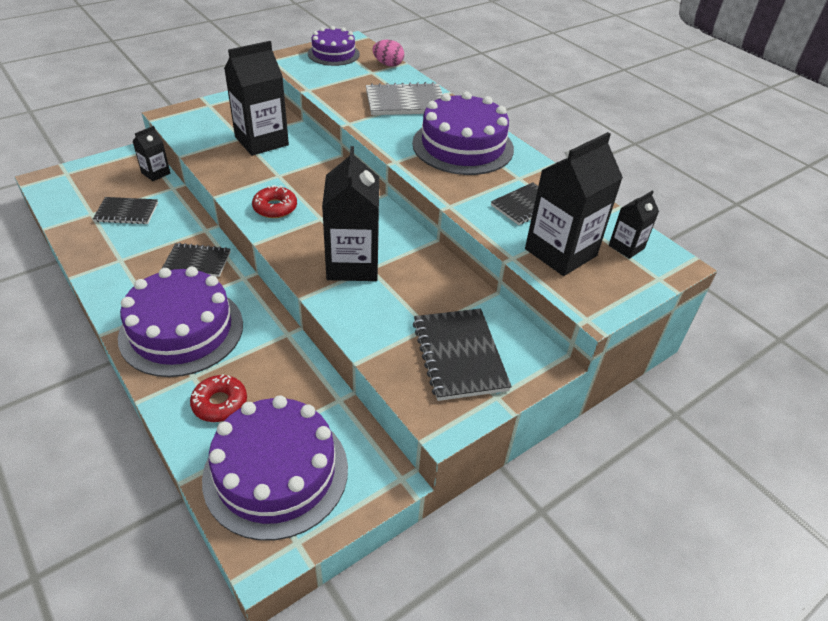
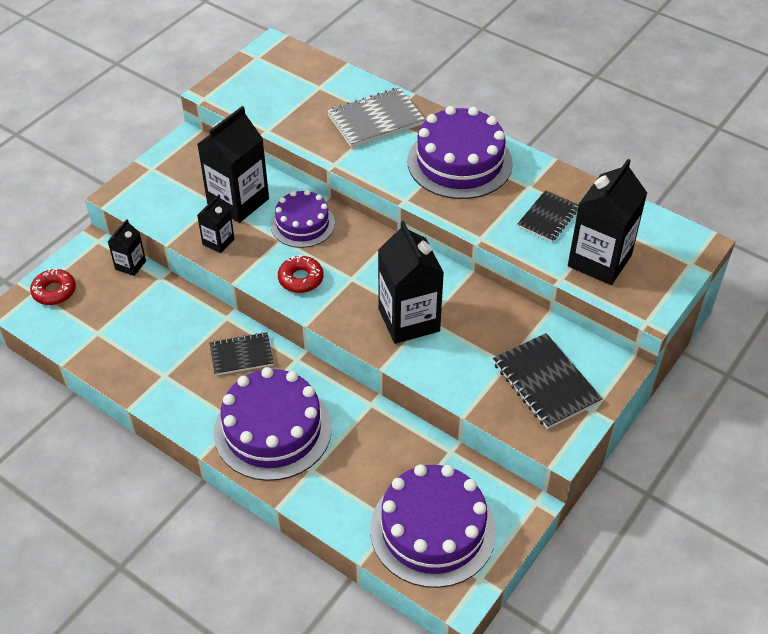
camera: 15 degrees left, 5 degrees up
black notebook [93,197,158,224] -> none
red donut [190,374,247,422] -> red donut moved to [30,268,76,305]
purple cake [308,26,360,66] -> purple cake moved to [271,190,335,248]
pink egg [372,40,404,66] -> none
black carton [609,190,659,259] -> black carton moved to [197,194,235,253]

